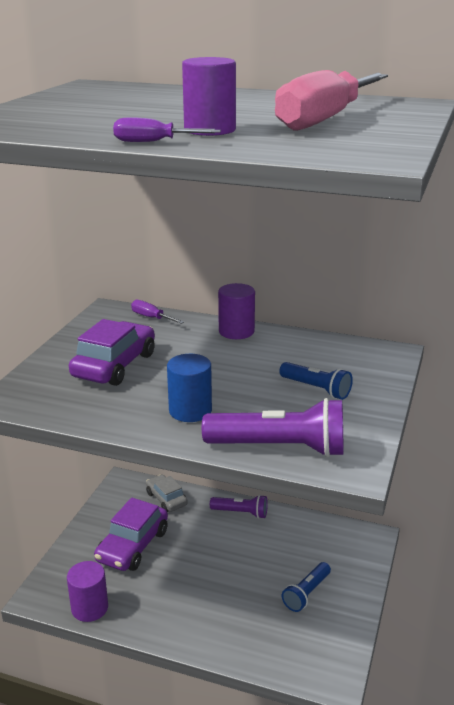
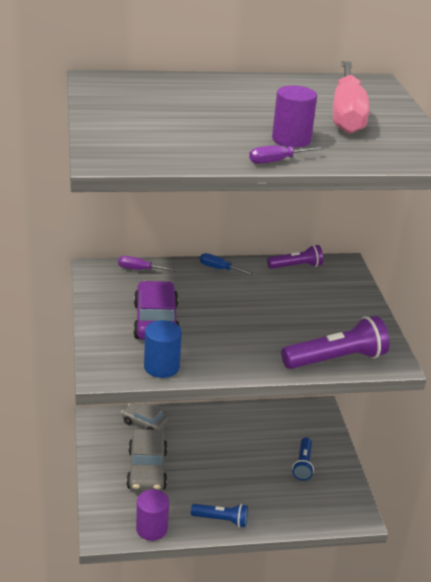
camera: 30 degrees left, 5 degrees up
purple car [94,498,168,571] -> grey car [126,429,168,492]
blue cylinder [167,354,212,422] -> blue cylinder moved to [144,320,182,378]
purple flashlight [210,495,268,519] -> purple flashlight moved to [267,245,323,269]
purple cylinder [218,283,255,339] -> blue screwdriver [200,253,255,276]
blue flashlight [279,362,353,400] -> blue flashlight moved to [191,504,248,527]

